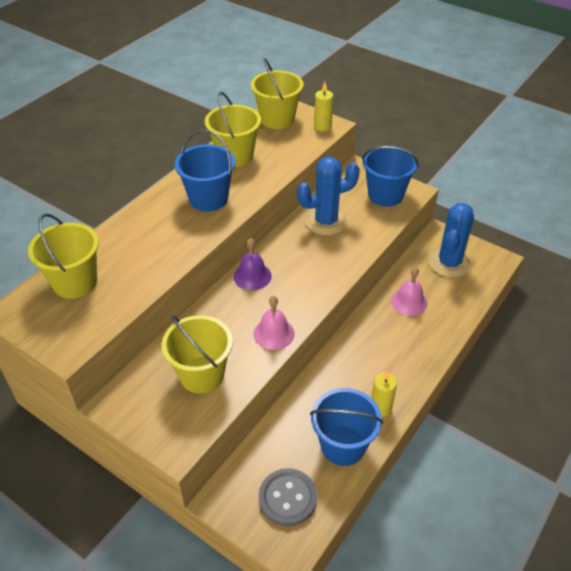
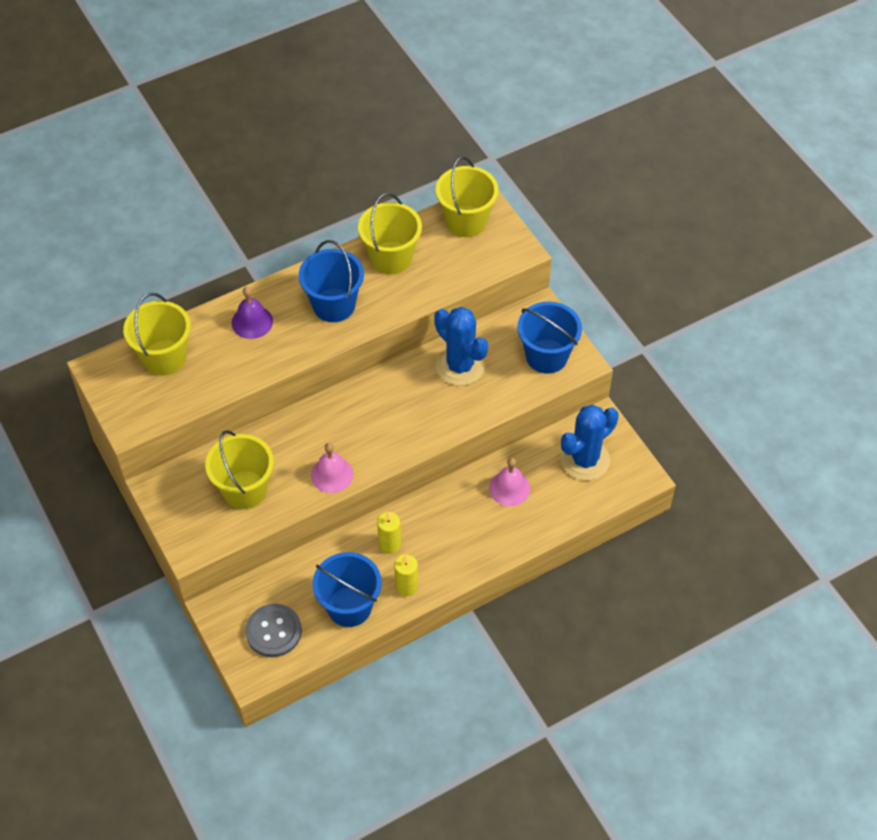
camera: 25 degrees right, 10 degrees up
purple bell [234,238,272,290] -> purple bell moved to [232,287,273,339]
blue cactus [297,157,360,235] -> blue cactus turned 45 degrees clockwise [434,307,488,386]
yellow candle [314,82,333,132] -> yellow candle moved to [377,512,401,554]

